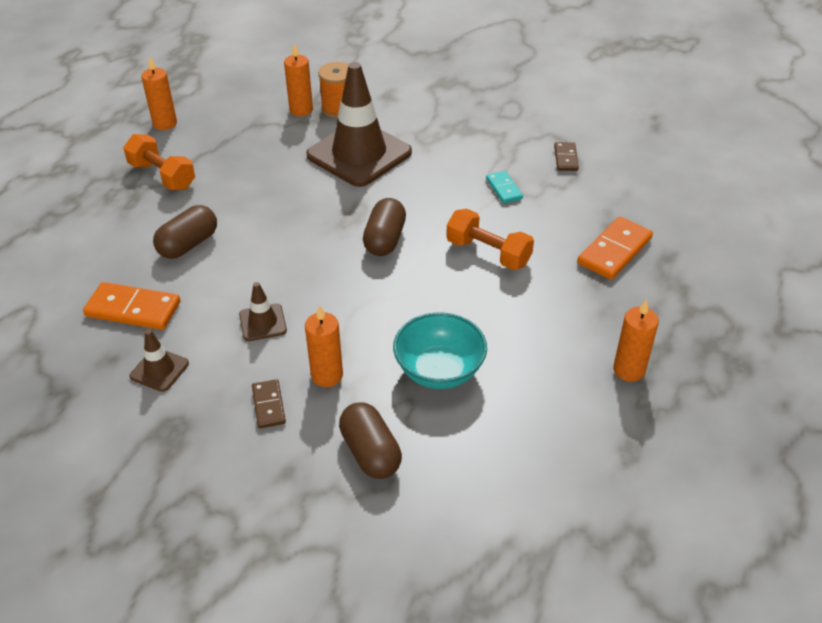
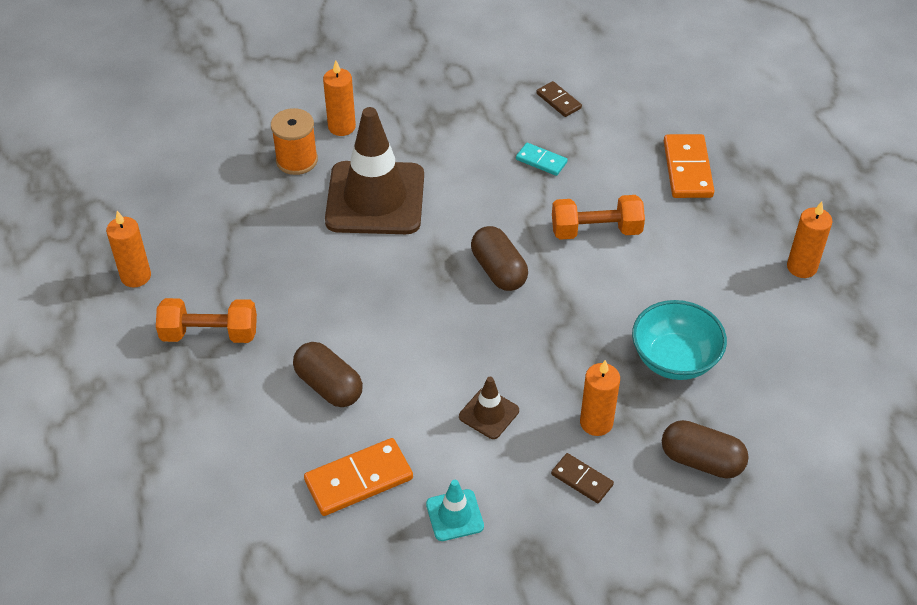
camera: 40 degrees left, 5 degrees up
brown traffic cone [130,329,189,392] -> turquoise traffic cone [426,480,484,541]
brown capsule [153,205,217,259] -> brown capsule turned 45 degrees counterclockwise [293,342,363,407]
orange candle [284,43,313,116] -> orange candle moved to [323,60,356,136]

